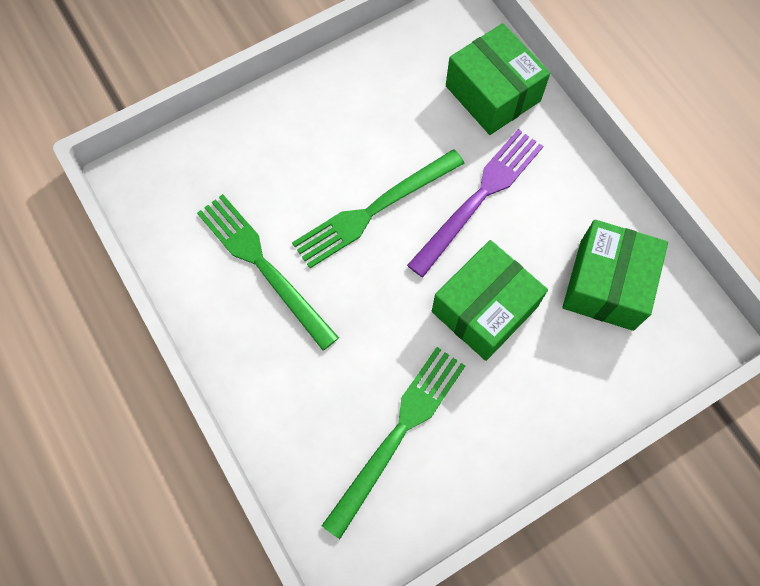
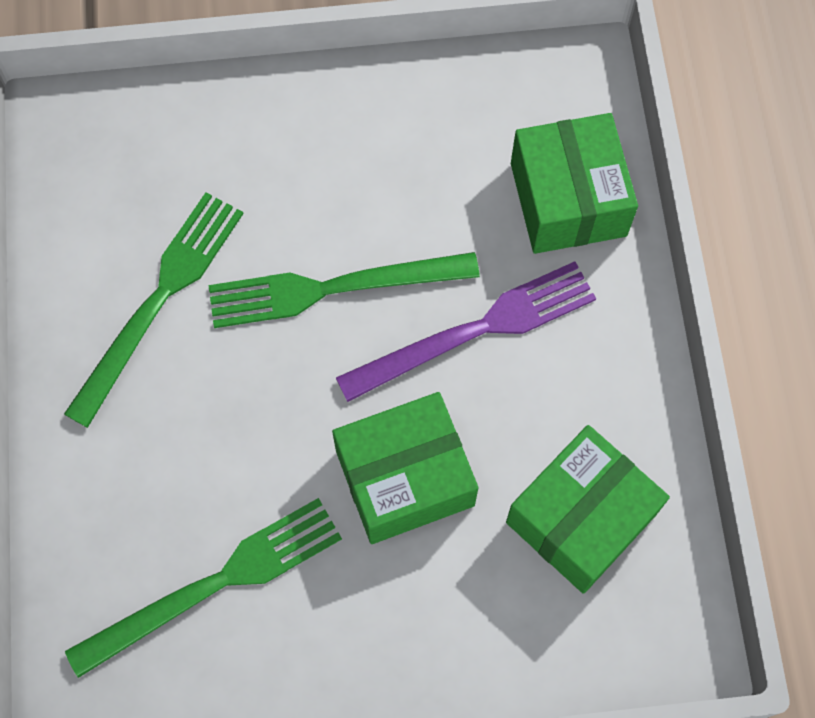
camera: 25 degrees right, 0 degrees up
green fork [197,194,339,351] -> green fork turned 45 degrees clockwise [64,192,244,428]

